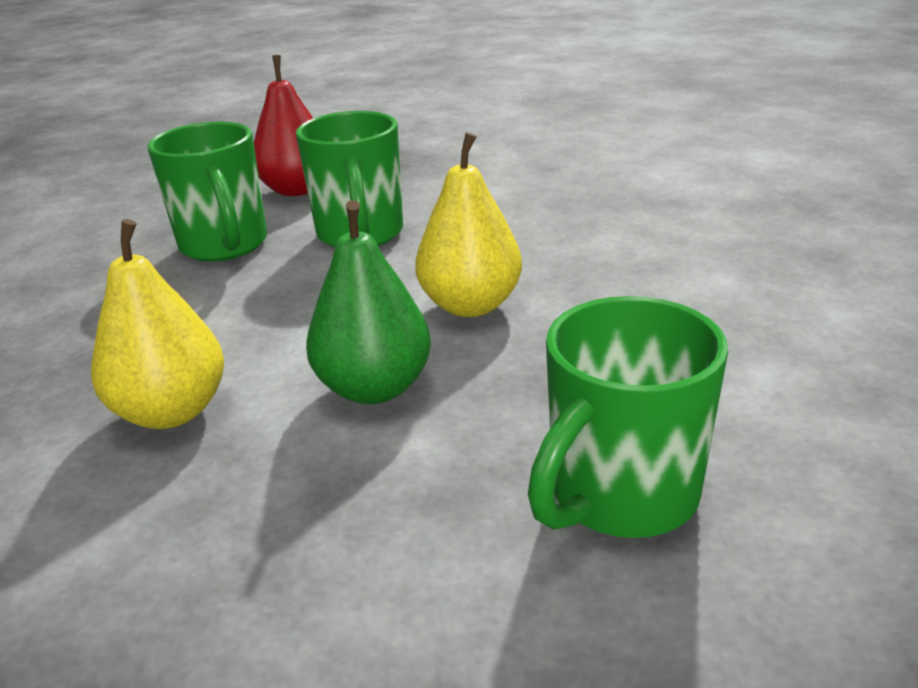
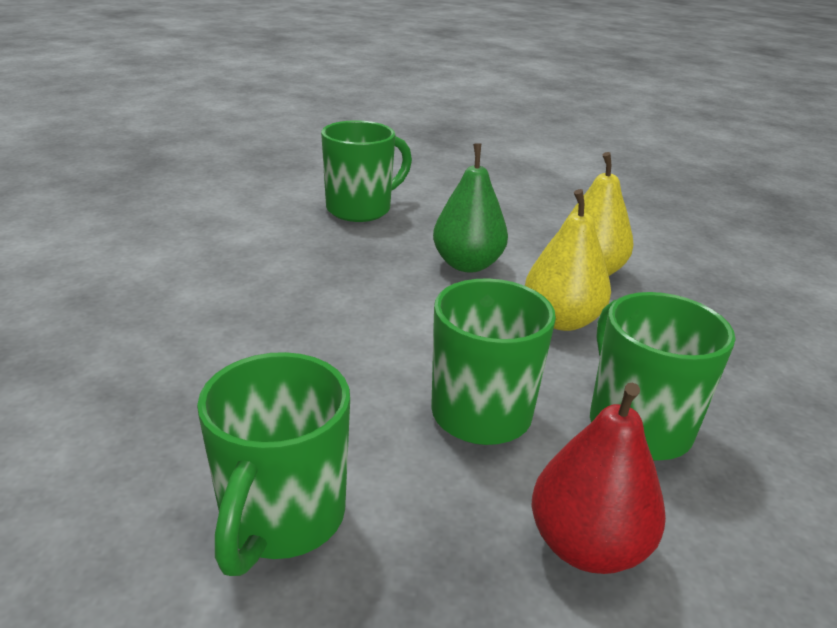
camera: 175 degrees left, 0 degrees up
yellow pear [415,132,522,317] -> yellow pear moved to [525,189,611,331]
none -> green mug [197,352,350,576]

